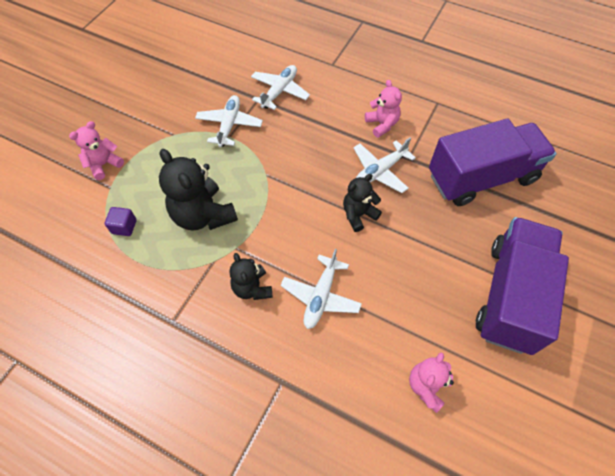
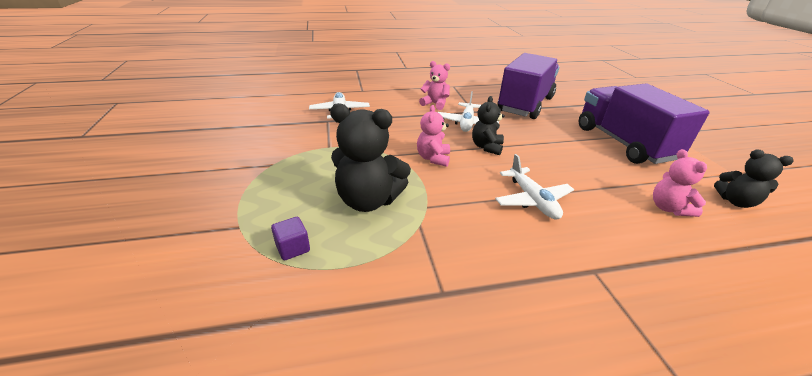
camera: 40 degrees left, 25 degrees down
pink teddy bear [69,121,124,180] -> pink teddy bear moved to [417,105,450,167]
white plane [195,95,263,147] -> none
black teddy bear [229,253,273,300] -> black teddy bear moved to [714,150,794,208]

